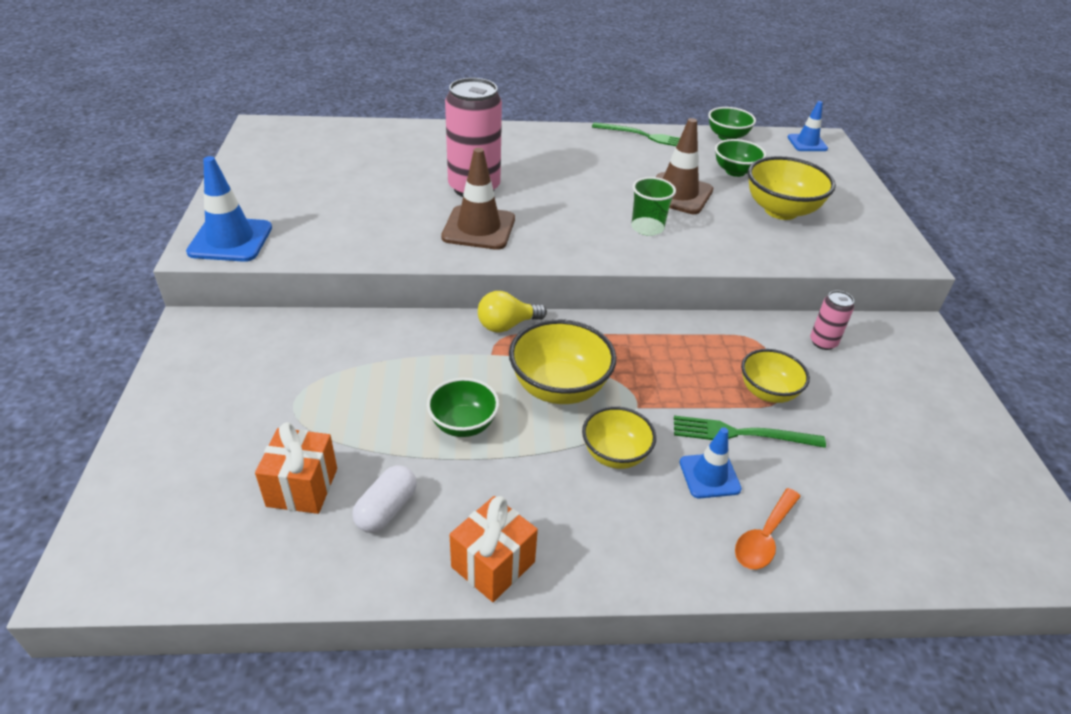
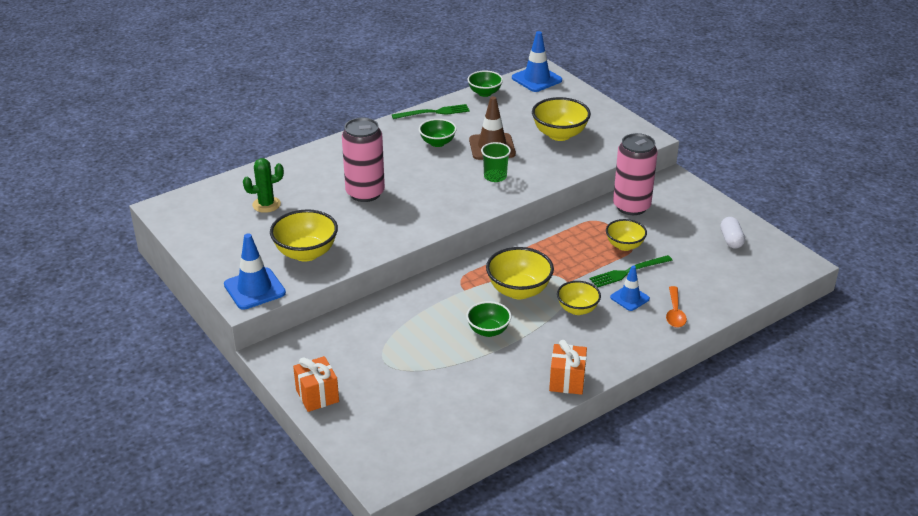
camera: 30 degrees left, 5 degrees down
orange gift [255,422,337,514] -> orange gift moved to [293,356,339,412]
white capsule [352,465,417,533] -> white capsule moved to [720,217,745,249]
brown traffic cone [441,148,515,250] -> none
yellow light bulb [478,291,547,333] -> none
green bowl [715,139,766,177] -> green bowl moved to [419,119,457,147]
blue traffic cone [788,101,828,151] -> blue traffic cone [512,31,562,92], size x1.61
pink can [810,290,854,350] -> pink can [613,133,658,215], size x2.09
none -> green cactus [243,158,284,213]
none -> yellow bowl [270,209,338,262]

